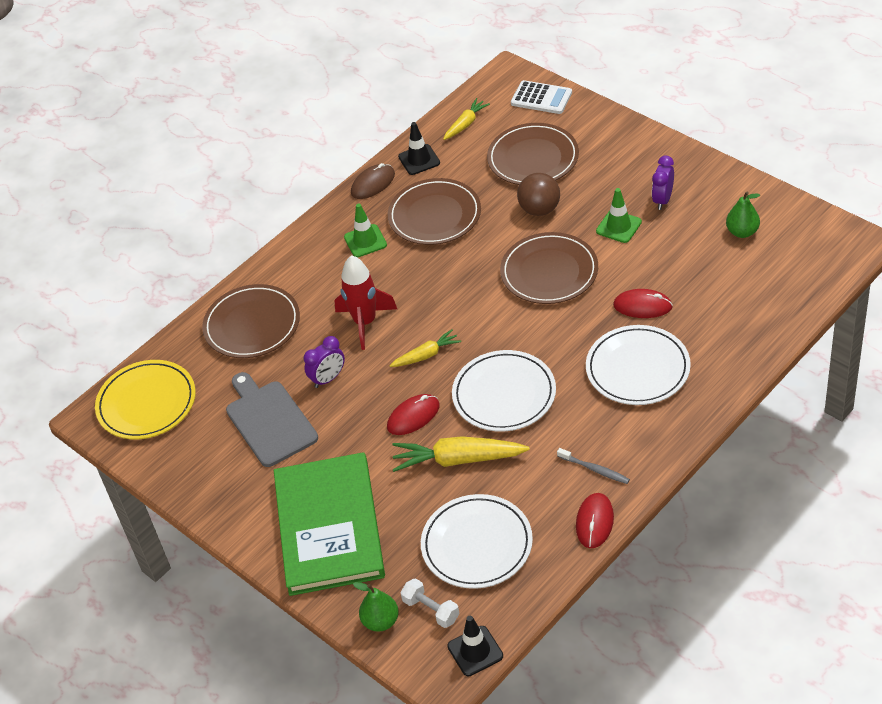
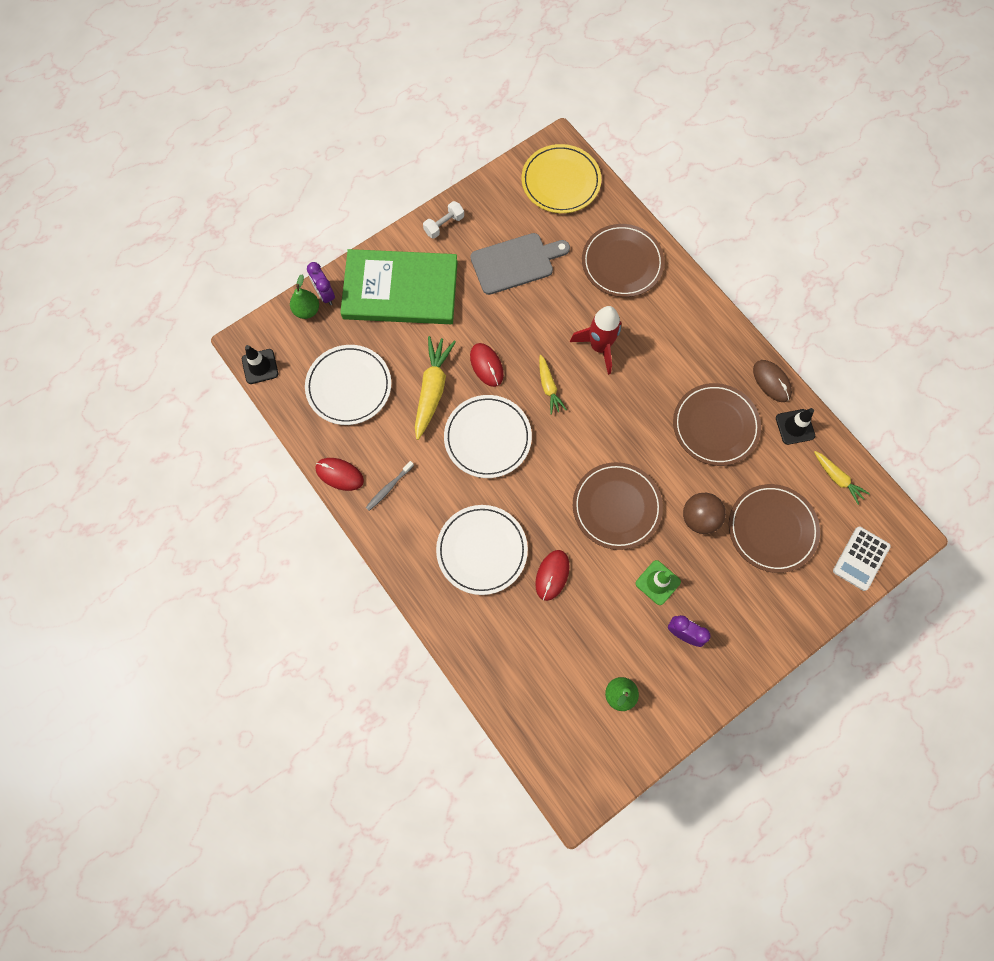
camera: 95 degrees right, 25 degrees up
purple clock [304,336,345,388] -> purple clock moved to [307,262,335,305]
green traffic cone [344,203,387,258] -> none
white dumbbell [400,578,459,628] -> white dumbbell moved to [423,201,464,239]

